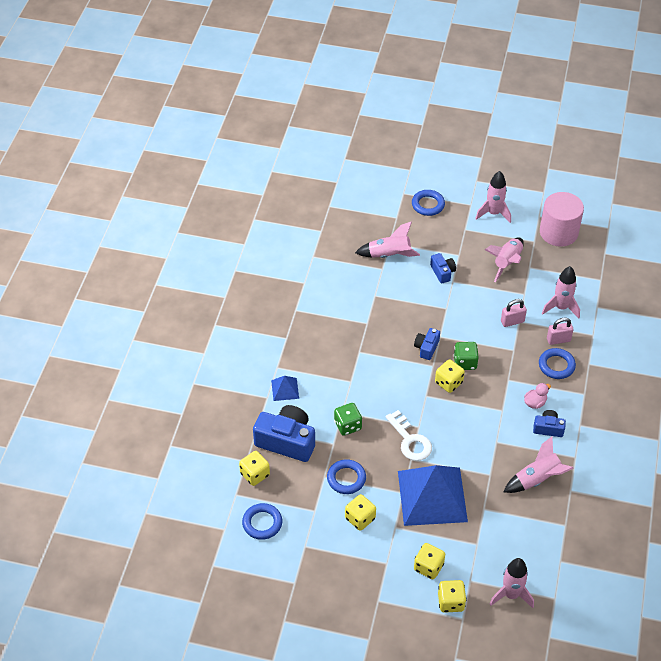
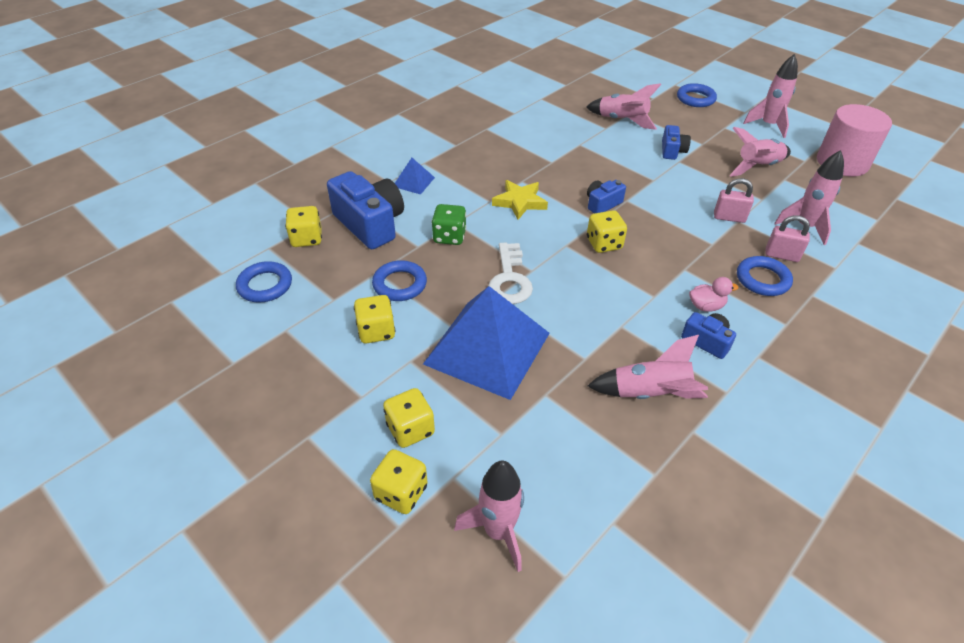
camera: 30 degrees right, 5 degrees down
green dice [454,342,479,370] -> none
none -> yellow star [492,180,548,220]

